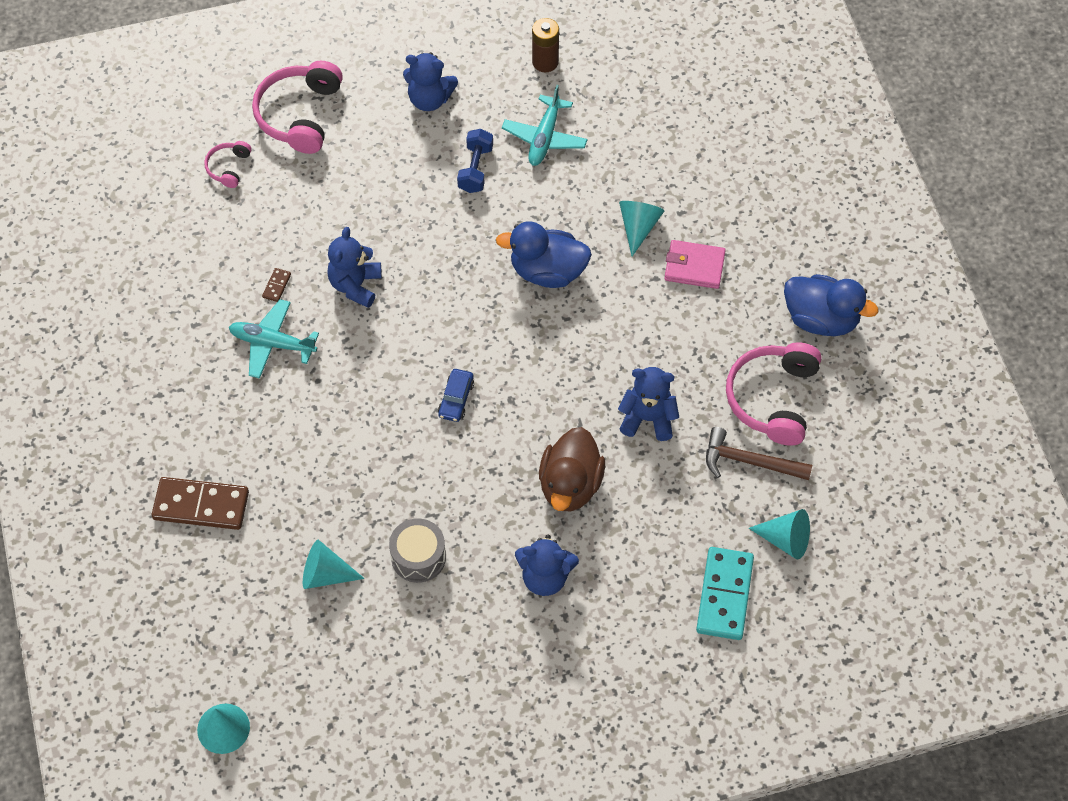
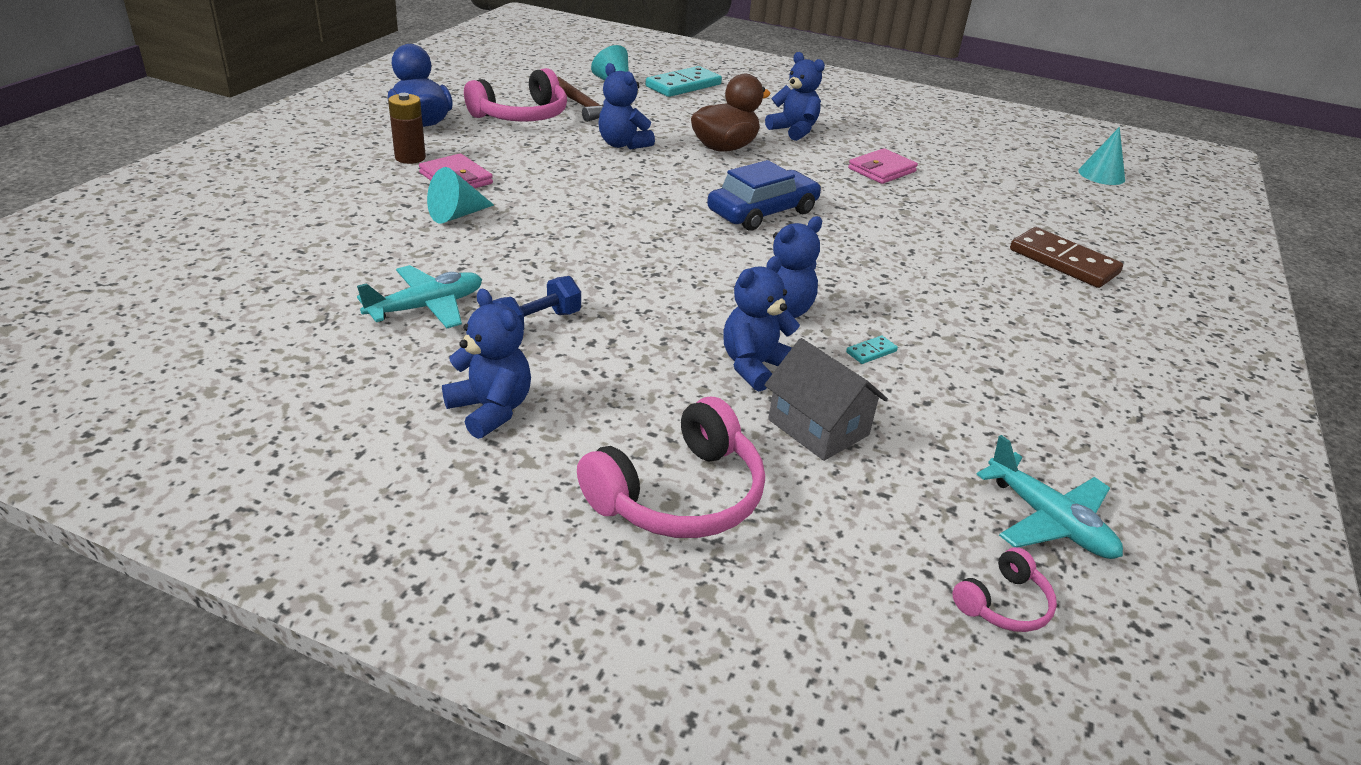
camera: 145 degrees left, 25 degrees down
pink headphones [204,141,252,188] -> pink headphones moved to [952,547,1057,632]
turquoise plane [229,299,319,379] -> turquoise plane moved to [976,435,1123,559]
brown domino [262,268,291,302] -> turquoise domino [846,335,898,364]
turquoise cone [303,540,365,589] -> none
grey drum [389,518,446,583] -> pink wallet [848,148,918,184]
blue car [438,369,474,422] -> blue car [707,160,821,231], size x1.93
blue duck [496,221,592,288] -> none
brown battery [532,18,559,72] -> brown battery moved to [388,93,426,164]
none -> blue teddy bear [723,256,800,391]
none -> grey house [764,338,888,461]

